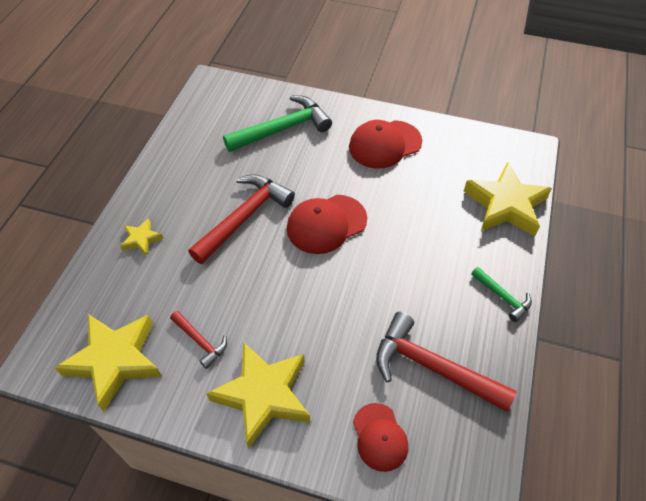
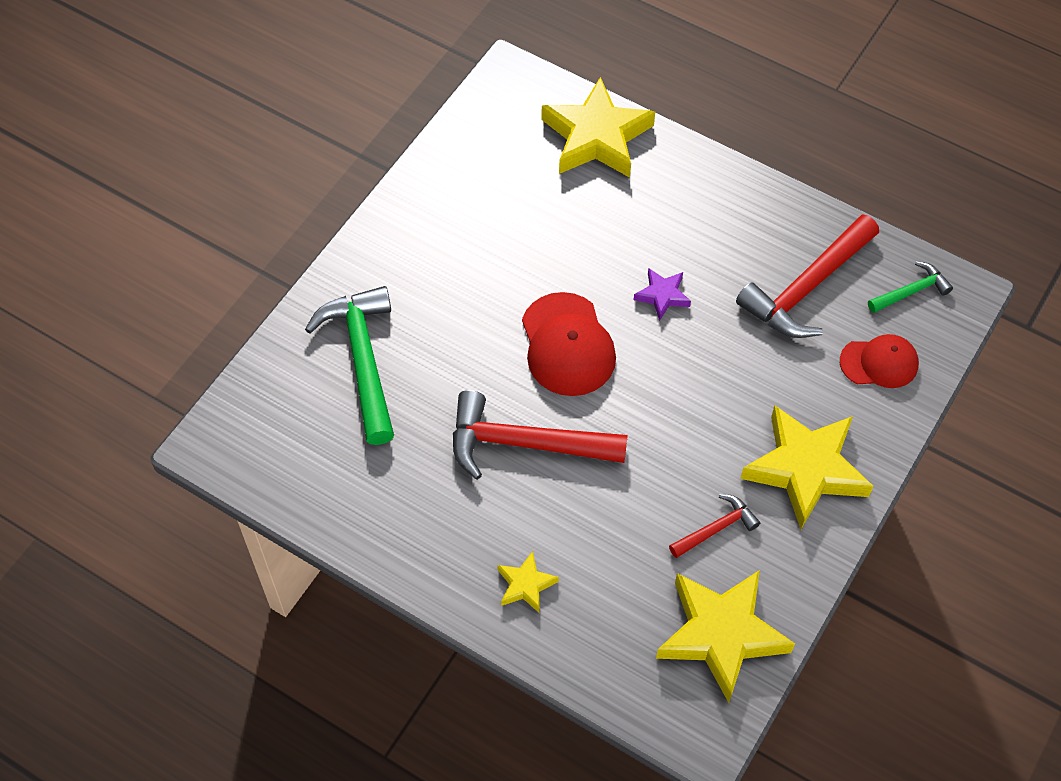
camera: 75 degrees left, 5 degrees up
red hammer [188,174,295,264] -> red hammer turned 45 degrees counterclockwise [453,390,628,480]
red cap [349,120,422,169] -> none
green hammer [471,267,532,322] -> green hammer moved to [868,261,953,313]
none -> purple star [634,268,691,321]

